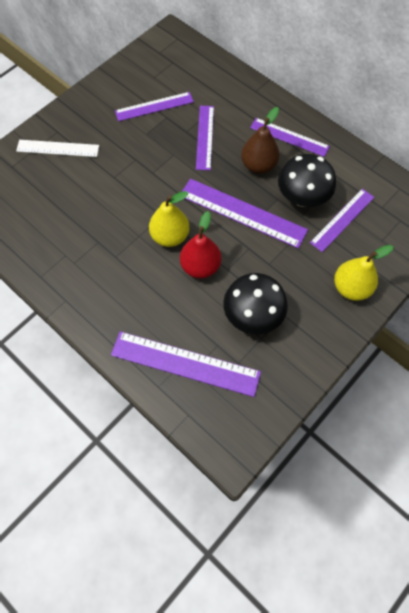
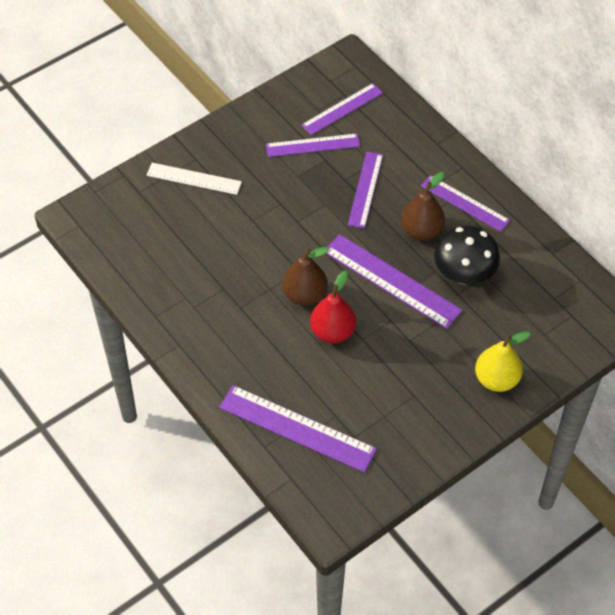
camera: 10 degrees right, 10 degrees down
yellow pear [149,191,190,247] -> brown pear [282,247,329,305]
black mushroom [223,273,288,335] -> none
purple ruler [310,189,374,252] -> purple ruler moved to [301,83,383,135]

